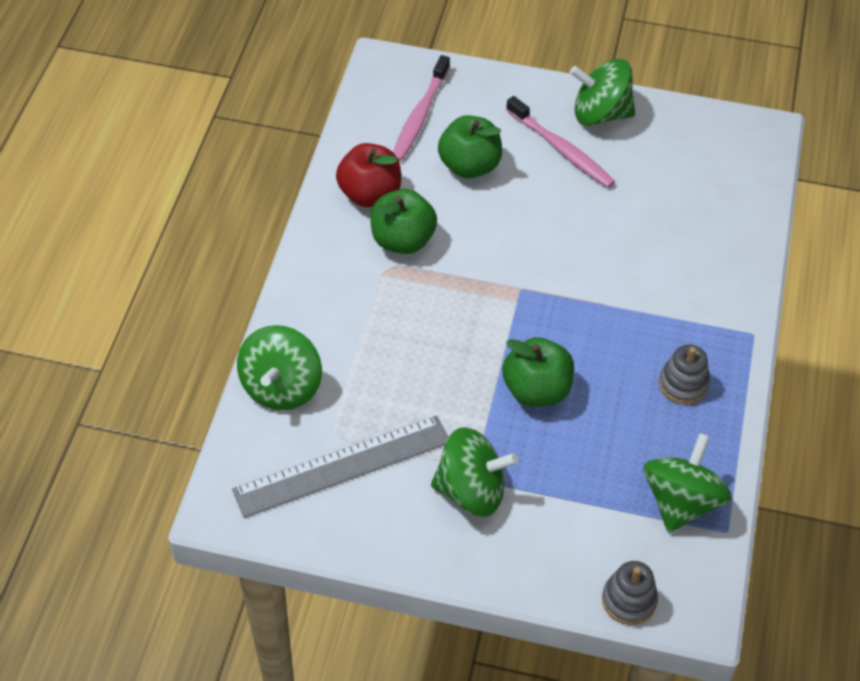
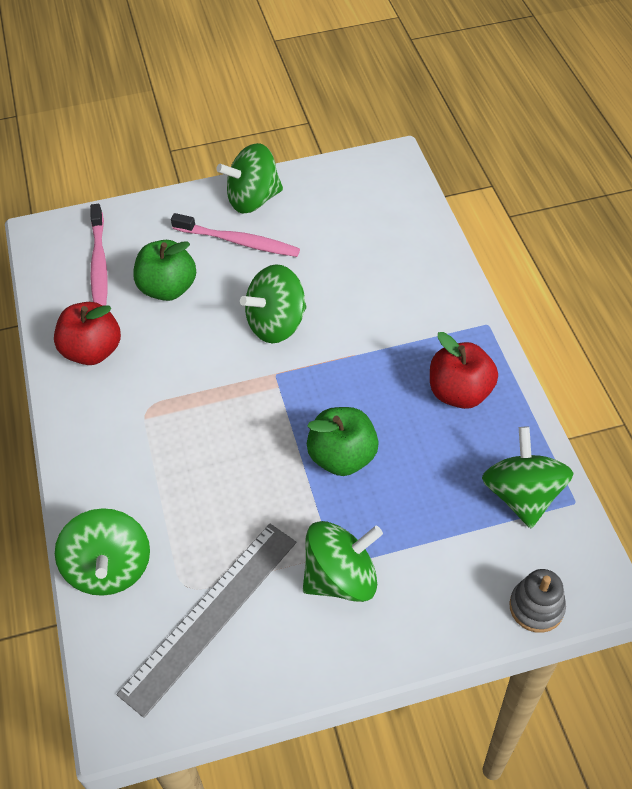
camera: 25 degrees left, 0 degrees up
green apple [370,189,437,254] -> none
grey stacking toy [659,344,710,405] -> red apple [430,332,498,409]
none -> green spinning top [240,264,307,343]

